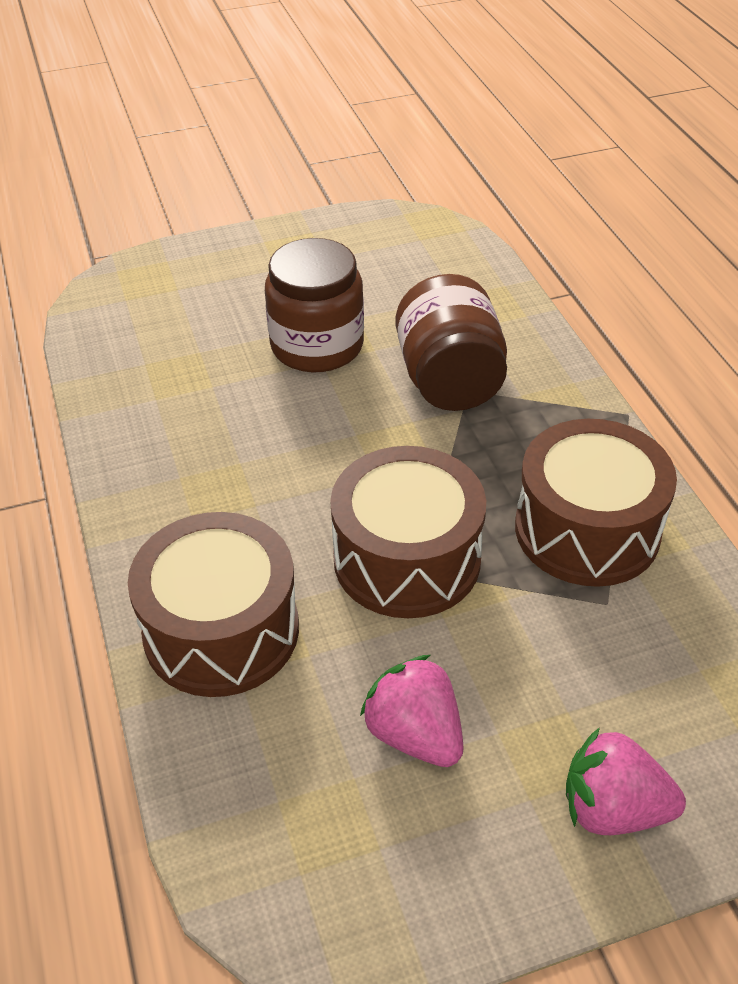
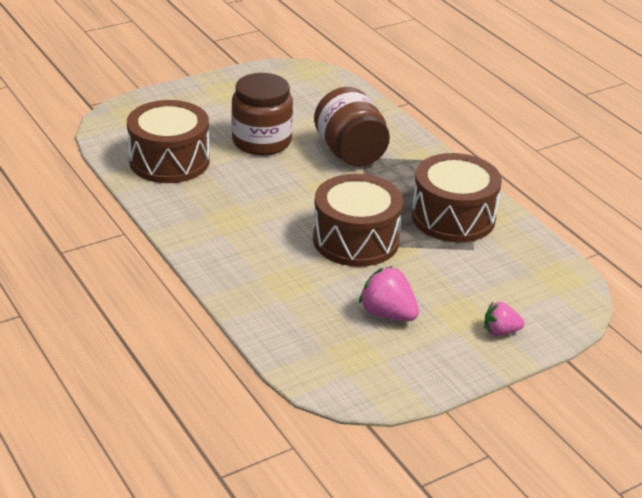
camera: 15 degrees left, 10 degrees down
brown drum [128,512,299,697] -> brown drum moved to [127,100,210,183]
pink strawberry [566,727,686,835] -> pink strawberry [484,302,525,336], size x0.65

